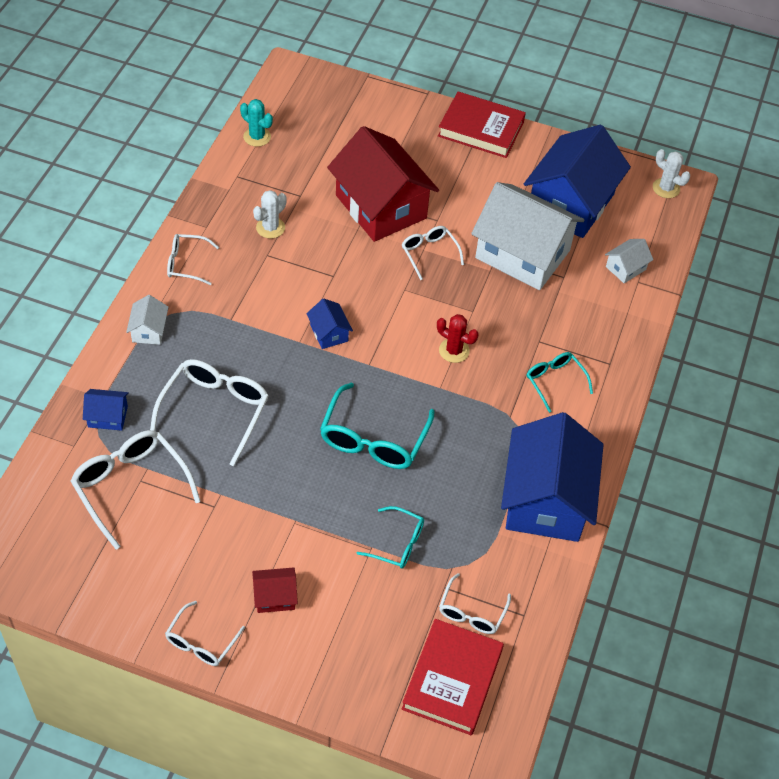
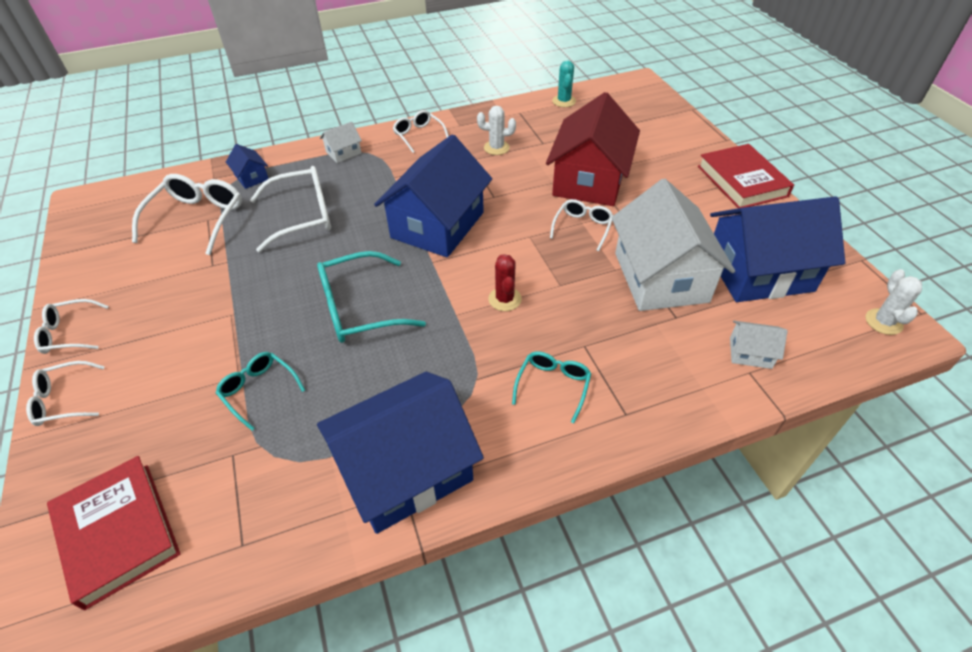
camera: 55 degrees right, 5 degrees down
red house [252,567,298,613] -> none
blue house [306,298,353,349] -> blue house [374,134,492,258], size x2.39
turquoise glasses [357,506,424,569] -> turquoise glasses turned 150 degrees clockwise [216,352,305,431]
red book [402,619,504,735] -> red book turned 75 degrees clockwise [47,456,180,610]
white glasses [439,573,511,634] -> white glasses moved to [26,361,105,426]

